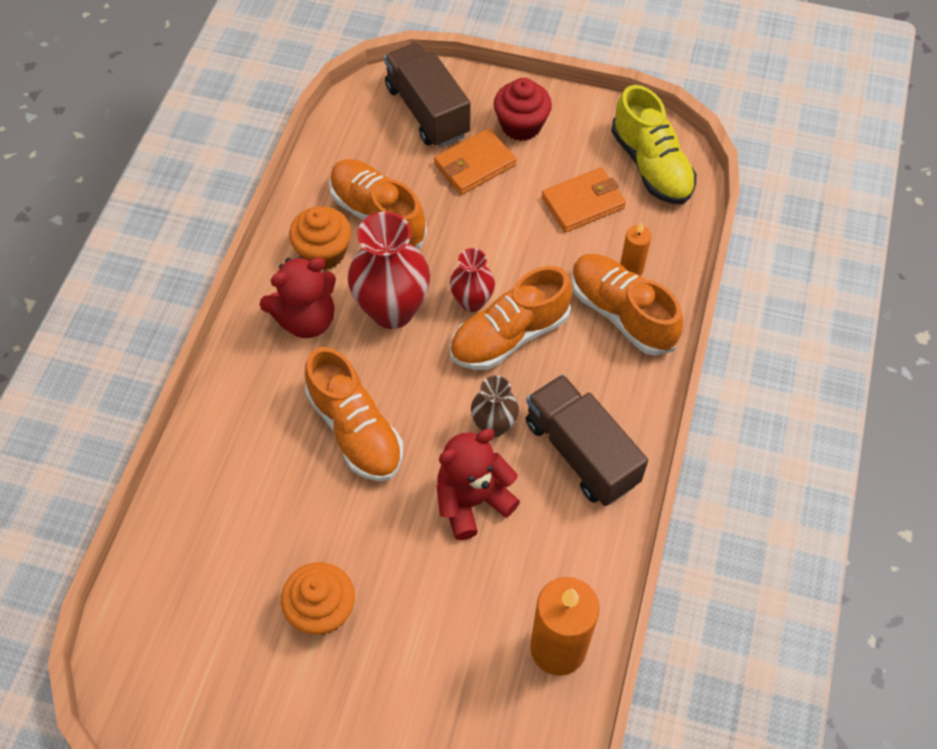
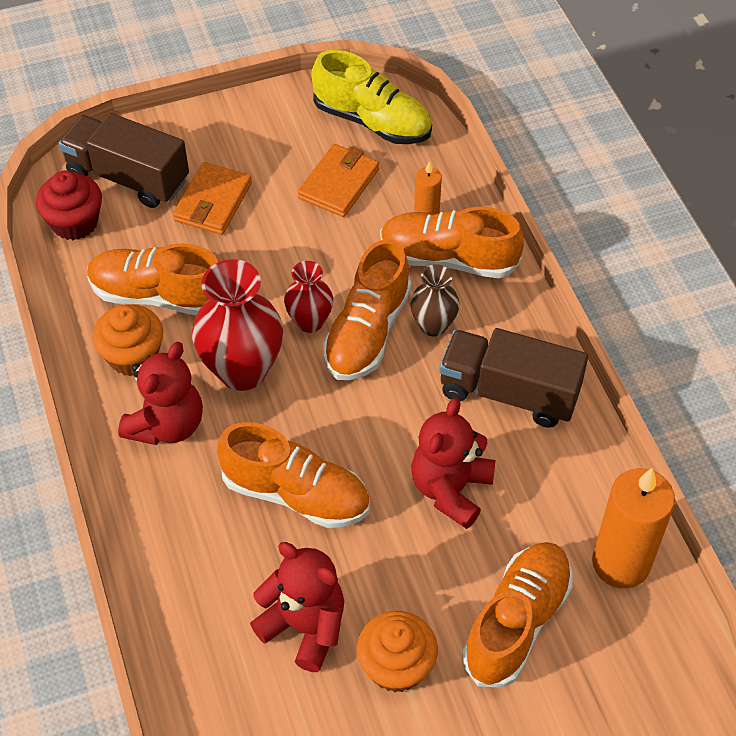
camera: 35 degrees left, 5 degrees down
brown vase [471,375,519,437] -> brown vase moved to [410,264,460,336]
red cupcake [494,78,552,141] -> red cupcake moved to [36,171,102,240]
none -> red teddy bear [250,542,344,672]
none -> orange shoe [462,542,573,688]

